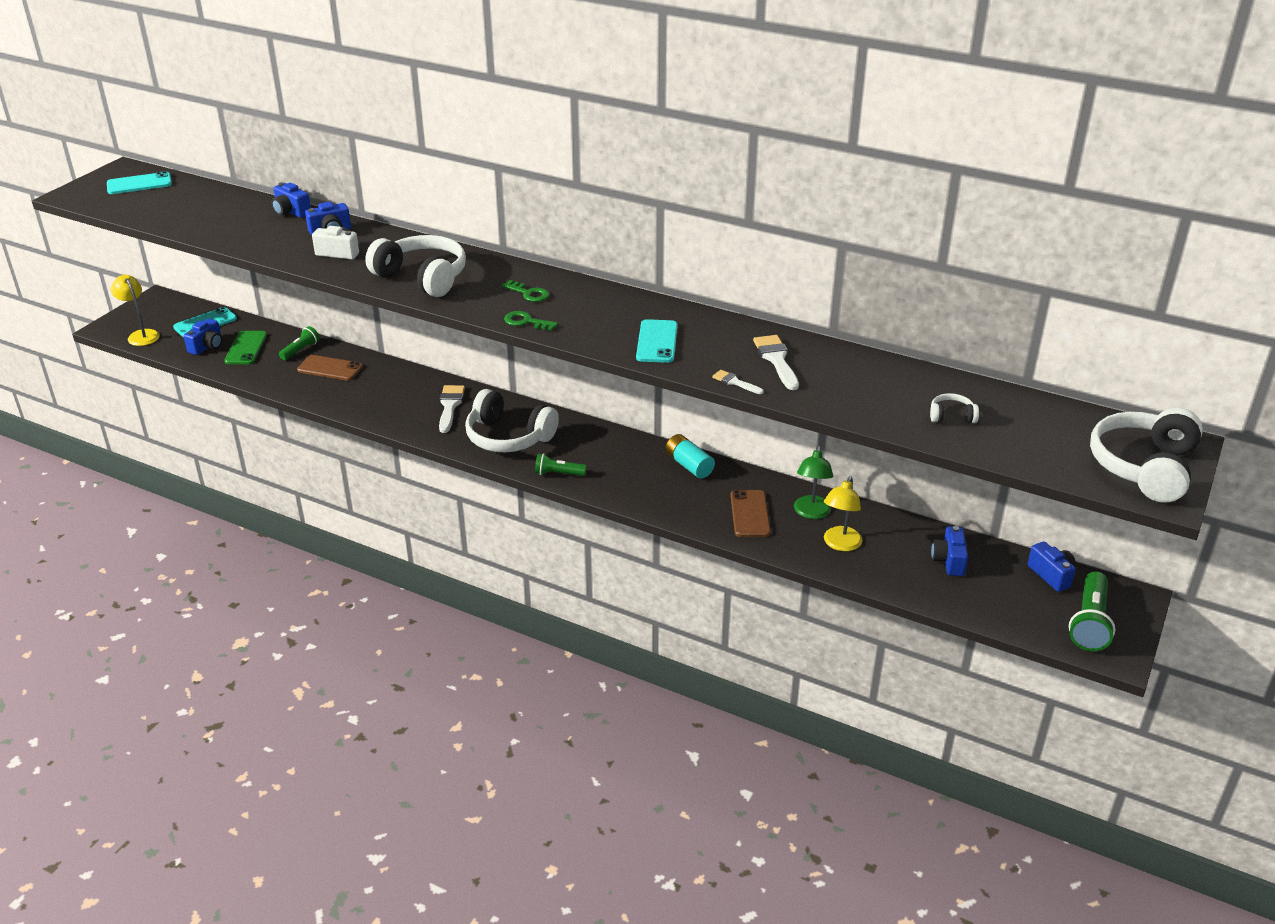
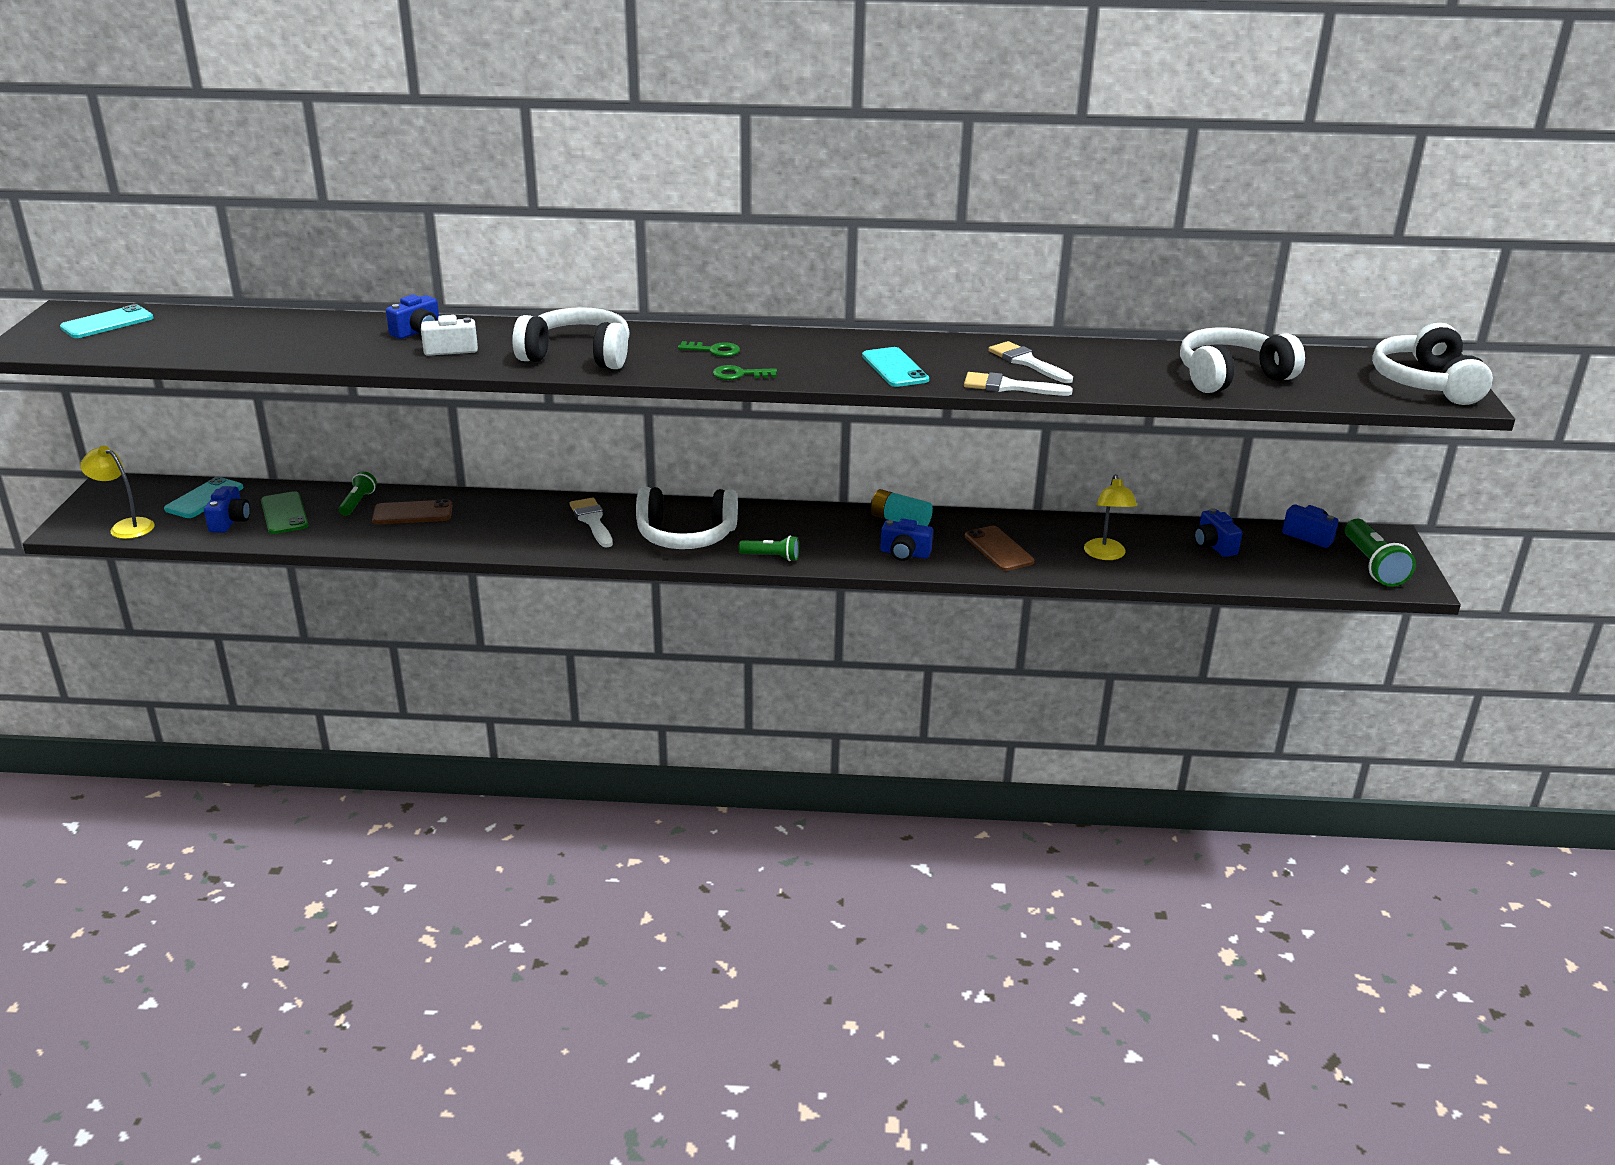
camera: 25 degrees left, 5 degrees down
blue camera [272,182,311,218] -> blue camera moved to [880,519,933,561]
green flashlight [535,453,587,476] -> green flashlight turned 150 degrees counterclockwise [739,536,799,561]
white brush [712,370,764,394] -> white brush [964,372,1073,396], size x1.75
green lamp [794,446,833,519] -> none
white headphones [930,393,979,423] -> white headphones [1180,327,1305,393], size x2.32

